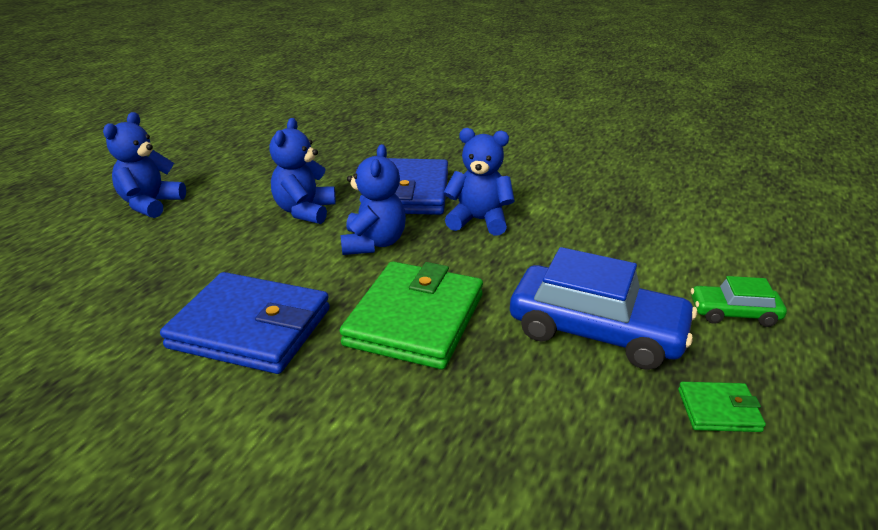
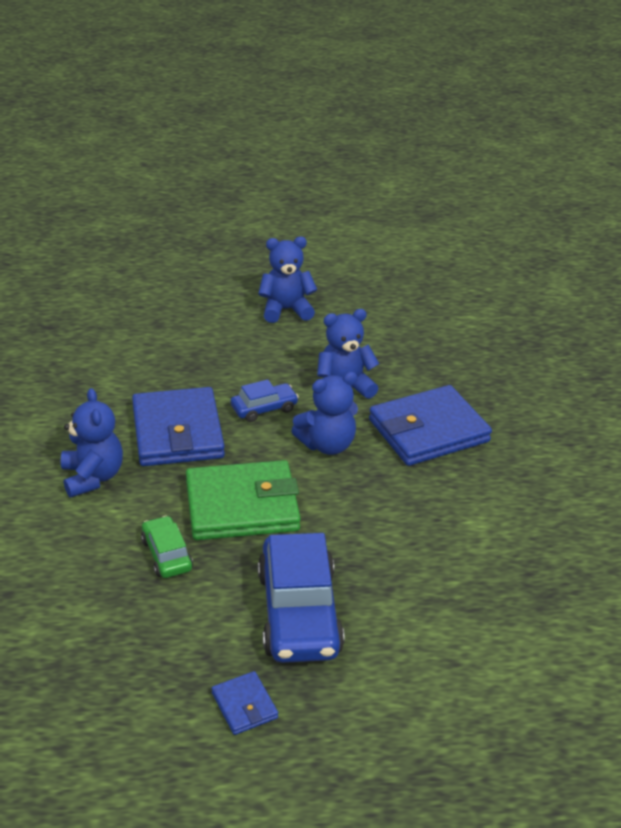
camera: 60 degrees right, 5 degrees up
blue teddy bear [443,128,515,235] -> blue teddy bear moved to [61,388,123,498]
green wallet [678,382,766,432] -> blue wallet [212,671,278,735]
green car [691,276,787,327] -> green car moved to [141,516,193,578]
none -> blue car [231,379,299,422]

